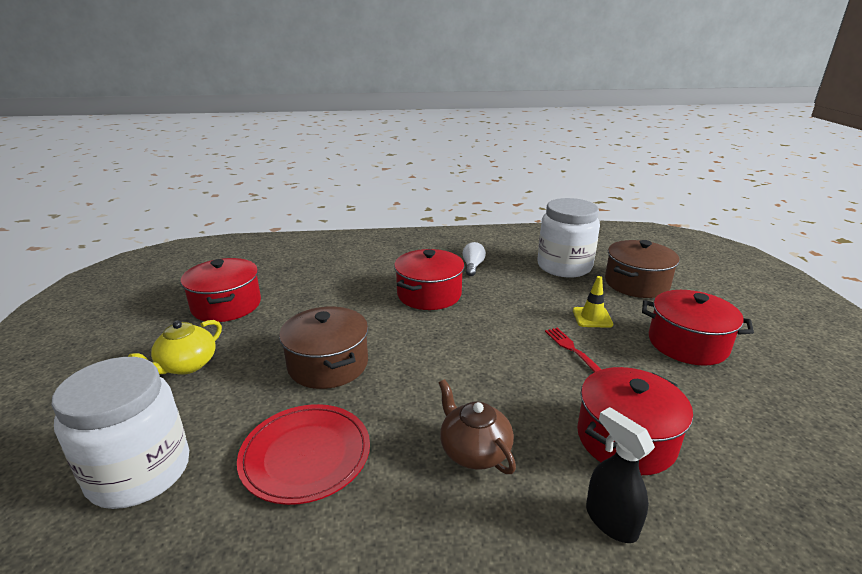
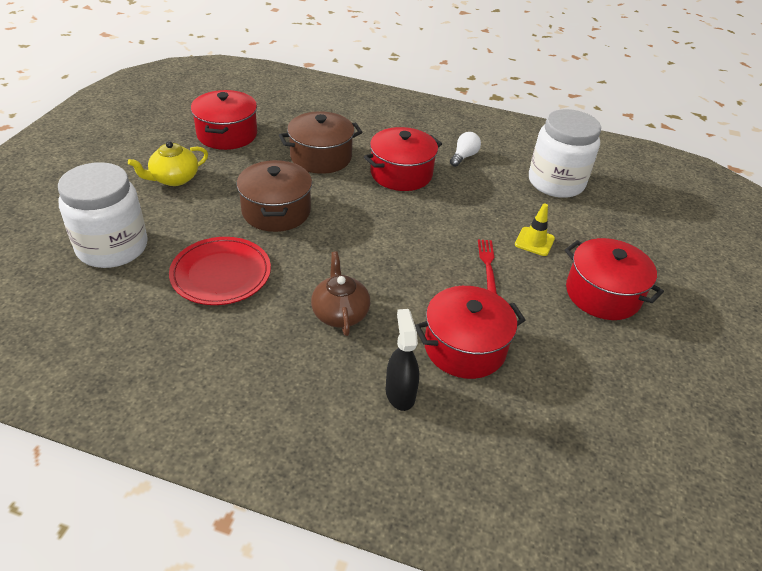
camera: 20 degrees right, 15 degrees up
brown pot [605,240,680,298] -> brown pot moved to [279,111,362,174]

